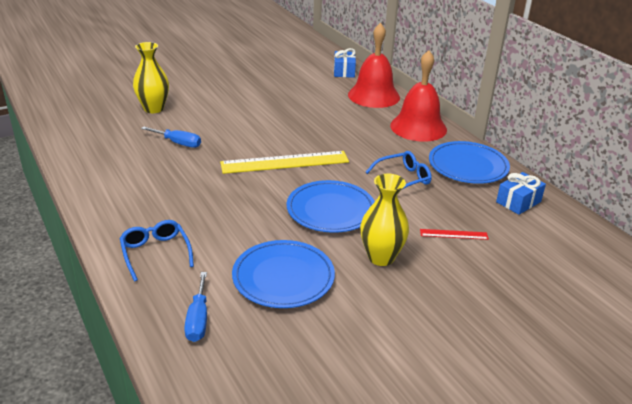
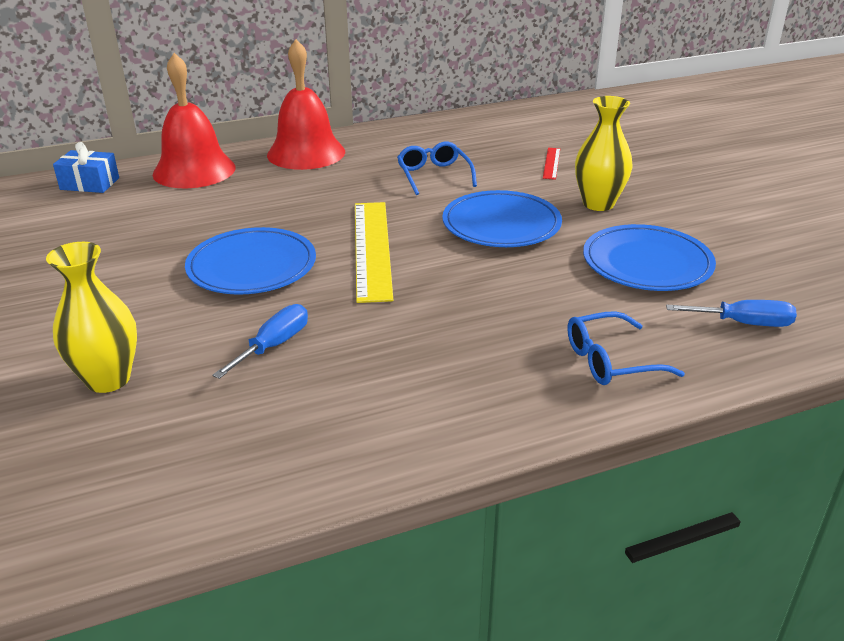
camera: 80 degrees left, 0 degrees up
blue plate [429,141,510,184] -> blue plate moved to [185,227,316,295]
blue gift [496,172,546,215] -> none

